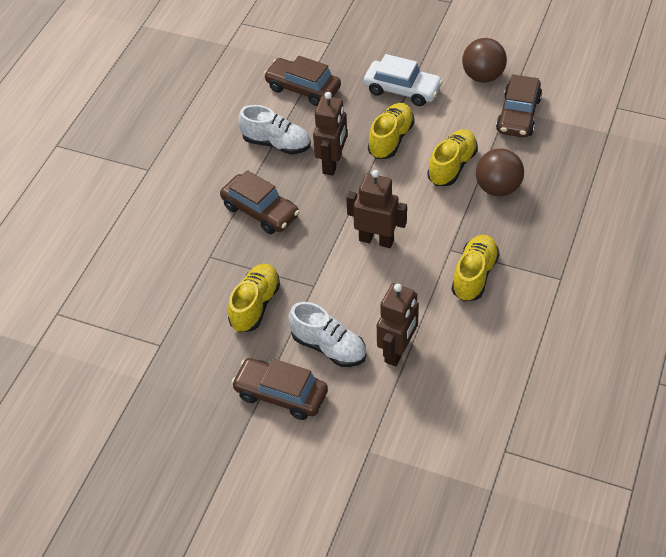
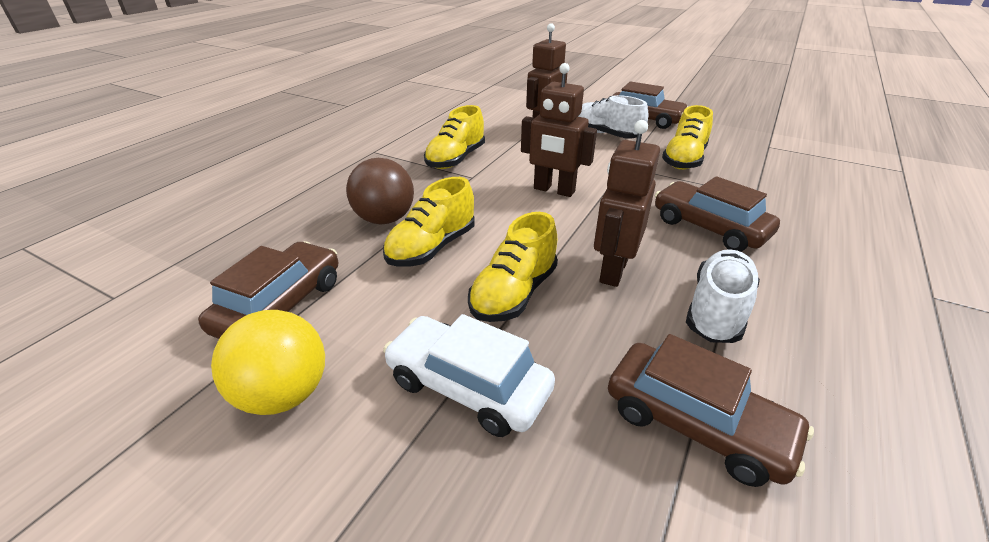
camera: 175 degrees left, 15 degrees down
white shoe [238,105,311,155] -> white shoe turned 90 degrees clockwise [686,249,760,343]
brown ball [462,38,507,83] -> yellow ball [211,310,325,415]

